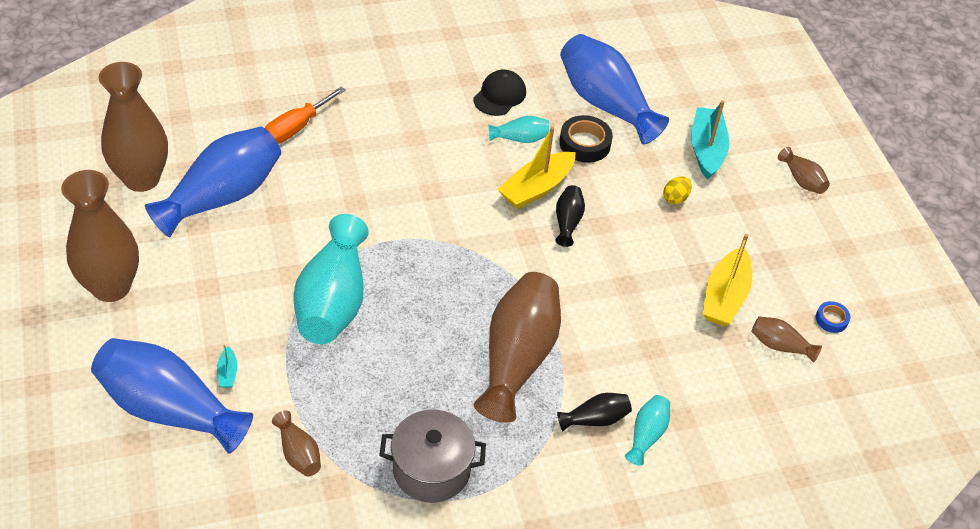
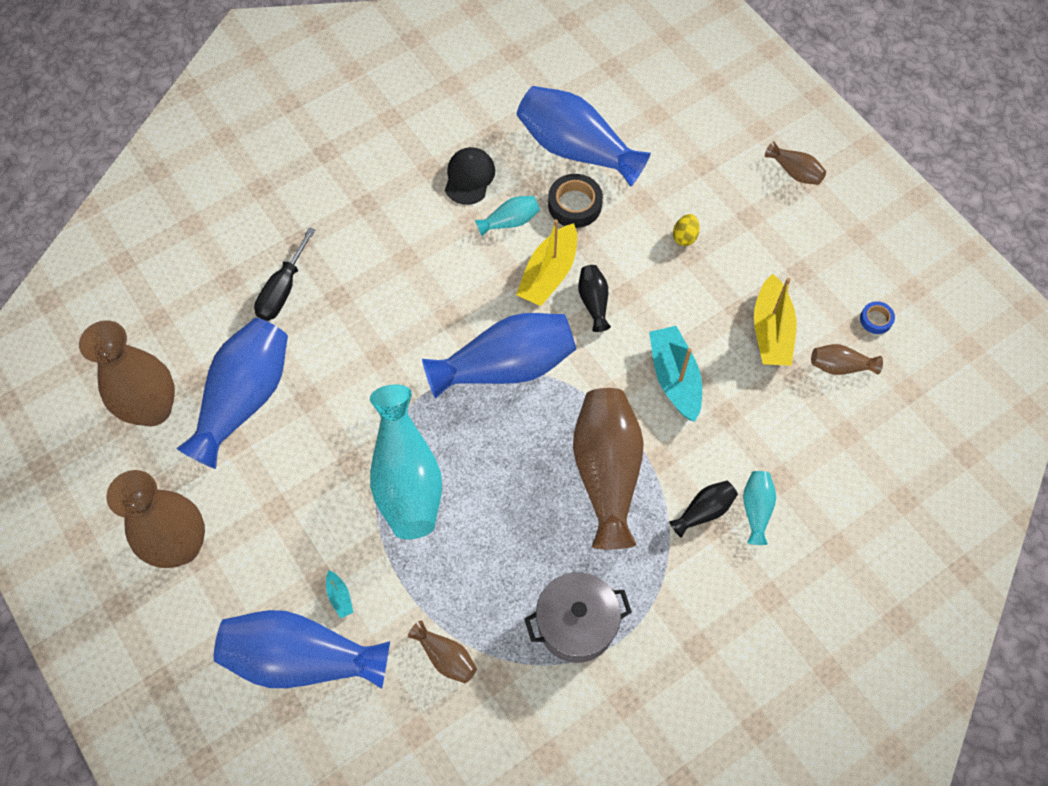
camera: 15 degrees left, 15 degrees up
orange screwdriver [265,87,346,144] -> black screwdriver [254,227,315,321]
turquoise boat [691,100,729,180] -> turquoise boat moved to [649,326,702,422]
none -> blue vase [422,313,576,399]

